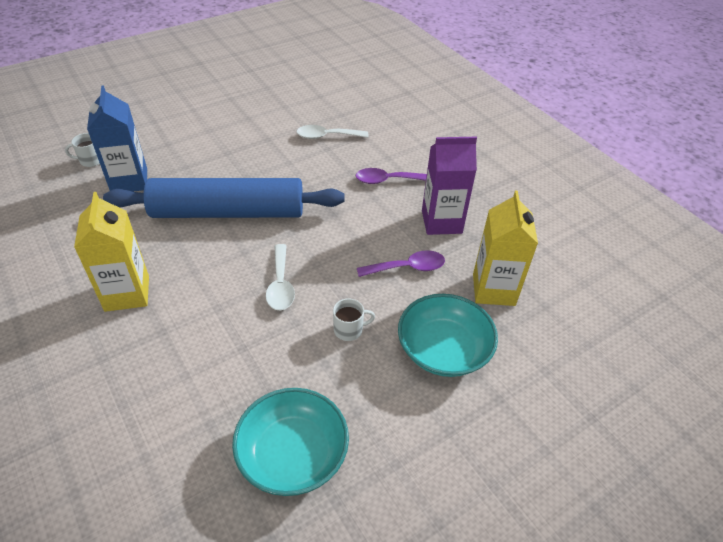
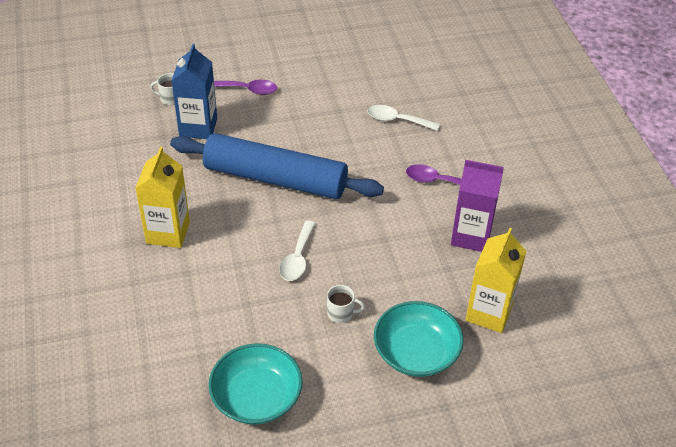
camera: 20 degrees right, 0 degrees up
purple spoon [357,250,445,277] -> purple spoon moved to [214,80,277,95]

